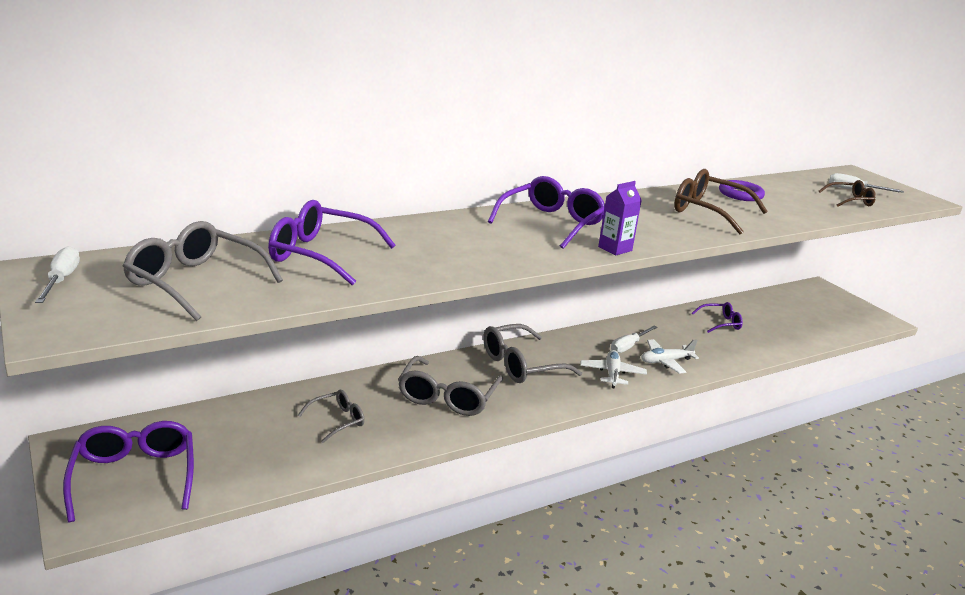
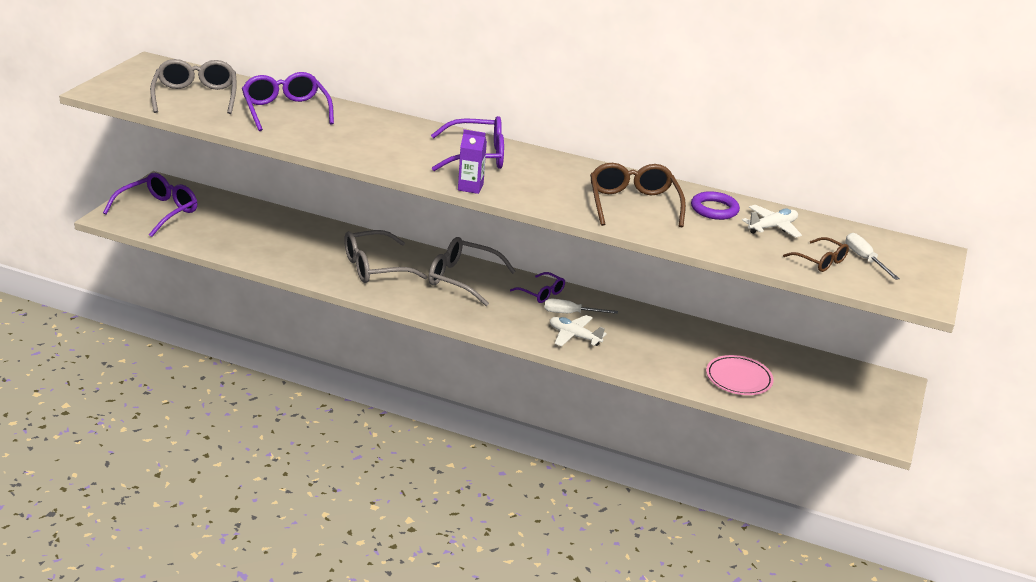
camera: 50 degrees right, 5 degrees up
white screwdriver [35,246,80,303] -> none
grey glasses [298,390,365,443] -> none
white plane [580,350,647,388] -> white plane moved to [742,205,802,238]
purple glasses [692,302,743,333] -> purple glasses moved to [510,272,565,303]
none -> pink plate [706,355,774,395]

